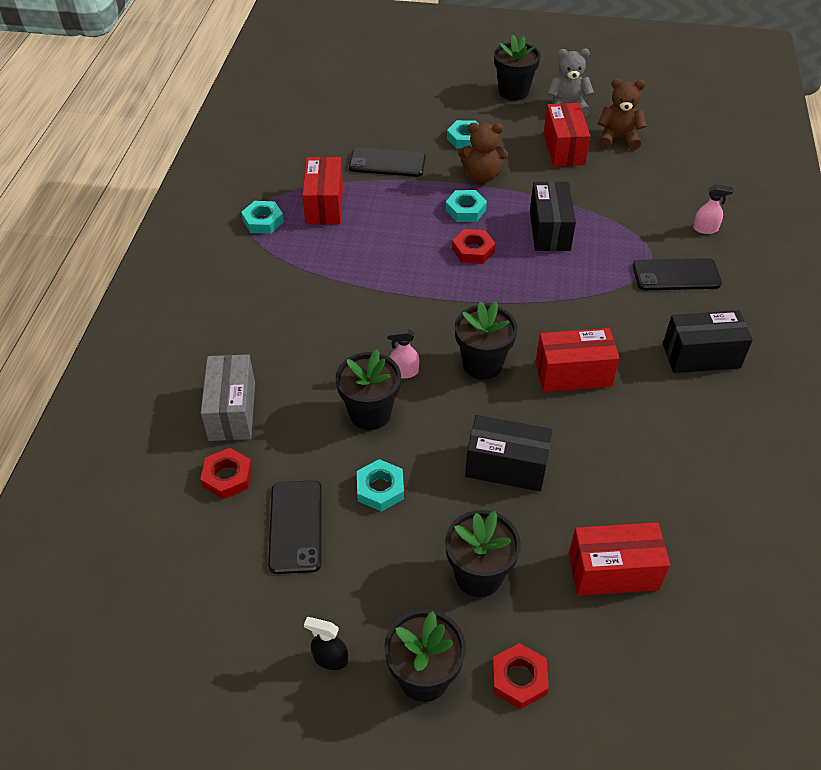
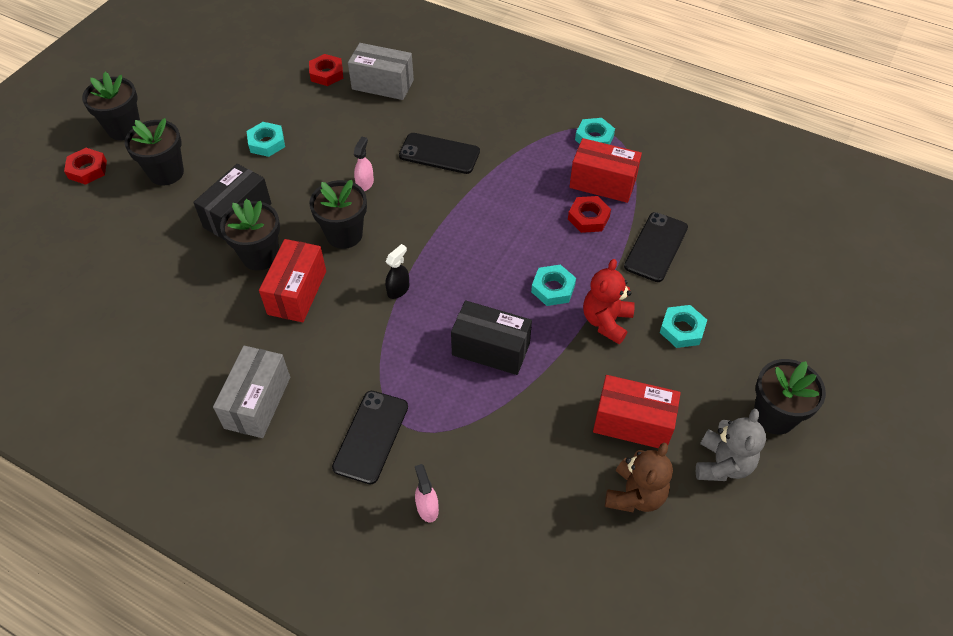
camera: 110 degrees right, 5 degrees up
black phone [268,480,322,574] -> black phone moved to [399,133,480,174]
black spray bottle [304,617,348,670] -> black spray bottle moved to [385,244,409,299]
black flower pot [336,349,401,430] -> black flower pot moved to [220,199,280,271]
red nut [452,229,495,264] -> red nut moved to [568,196,611,233]
brown teddy bear [458,123,508,183] -> red teddy bear [583,259,635,344]
red box [569,522,670,596] -> none
black box [663,310,753,373] -> grey box [213,346,290,438]
pink spray bottle [693,184,733,234] -> pink spray bottle turned 135 degrees clockwise [415,464,439,522]

